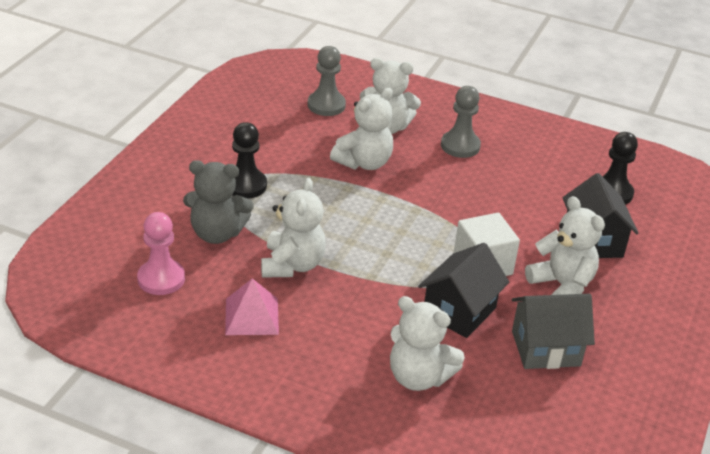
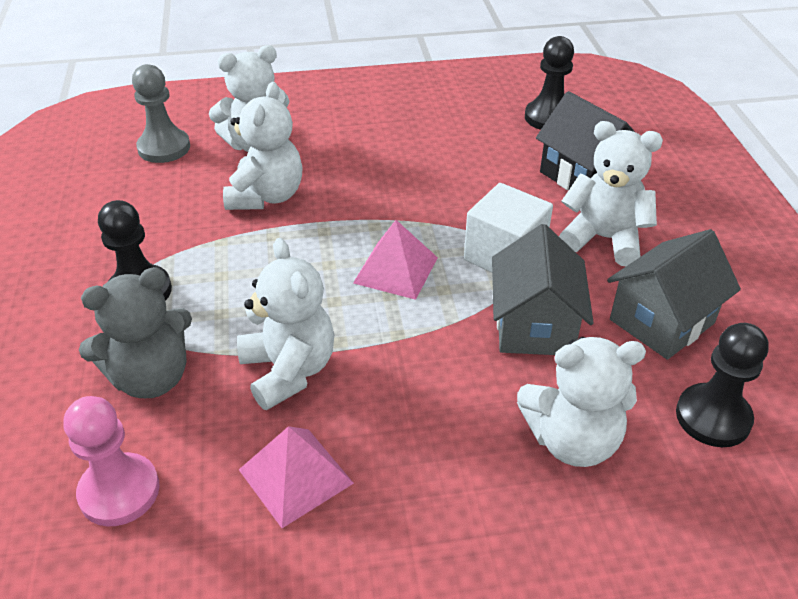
camera: 30 degrees left, 5 degrees up
black house [418,243,509,338] -> grey house [492,224,594,355]
grey pawn [441,86,481,158] -> none
none -> pink pyramid [353,220,438,300]
none -> black pawn [676,323,769,447]

